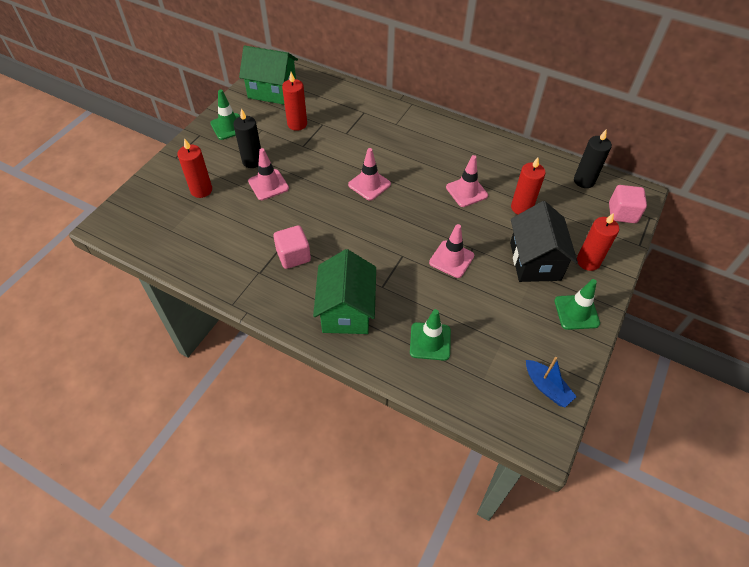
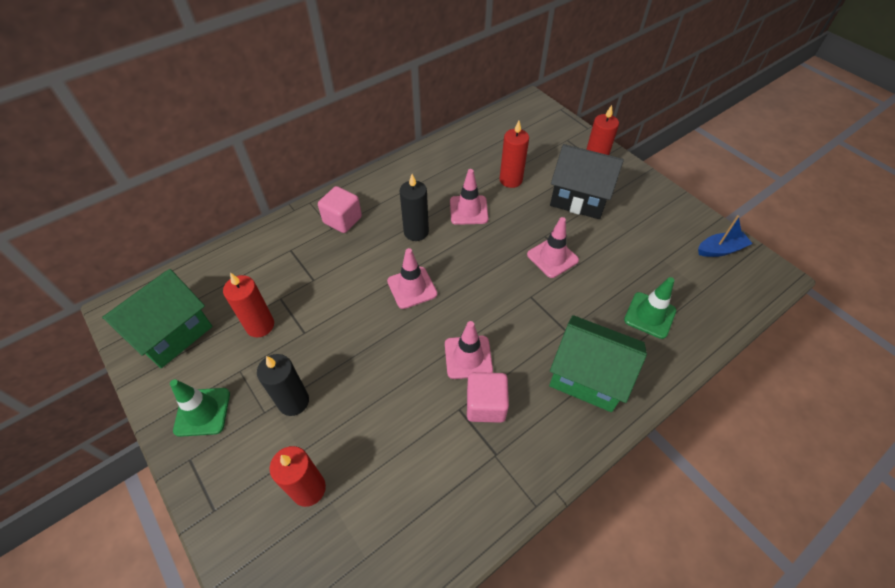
camera: 65 degrees left, 0 degrees up
pink traffic cone [248,148,289,200] -> pink traffic cone moved to [445,321,493,379]
green traffic cone [554,279,600,330] -> none
black candle [574,130,612,188] -> black candle moved to [400,174,429,241]
pink cube [609,185,647,223] -> pink cube moved to [318,186,362,233]

